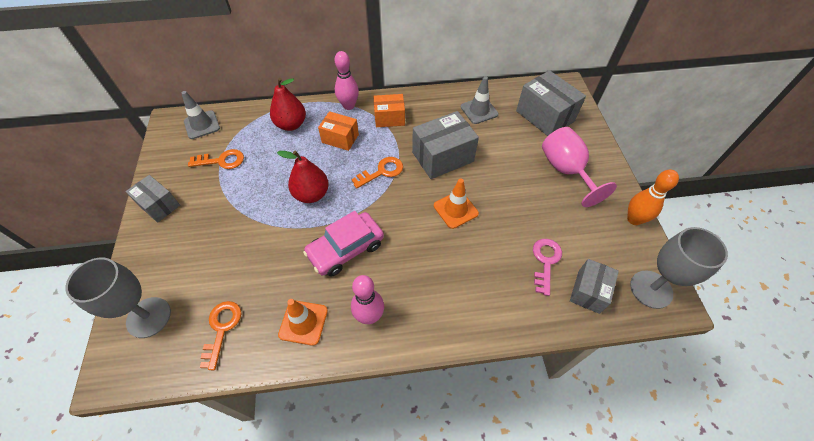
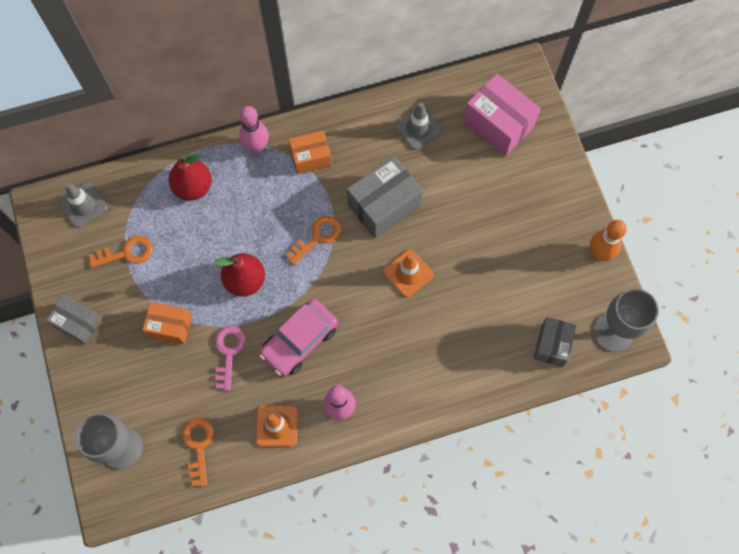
camera: 10 degrees left, 15 degrees up
orange box [318,111,359,151] -> orange box moved to [142,302,192,344]
grey box [516,70,586,136] -> pink box [463,74,541,156]
pink key [533,239,562,296] -> pink key moved to [215,326,246,391]
pink goblet [542,127,617,207] -> none

